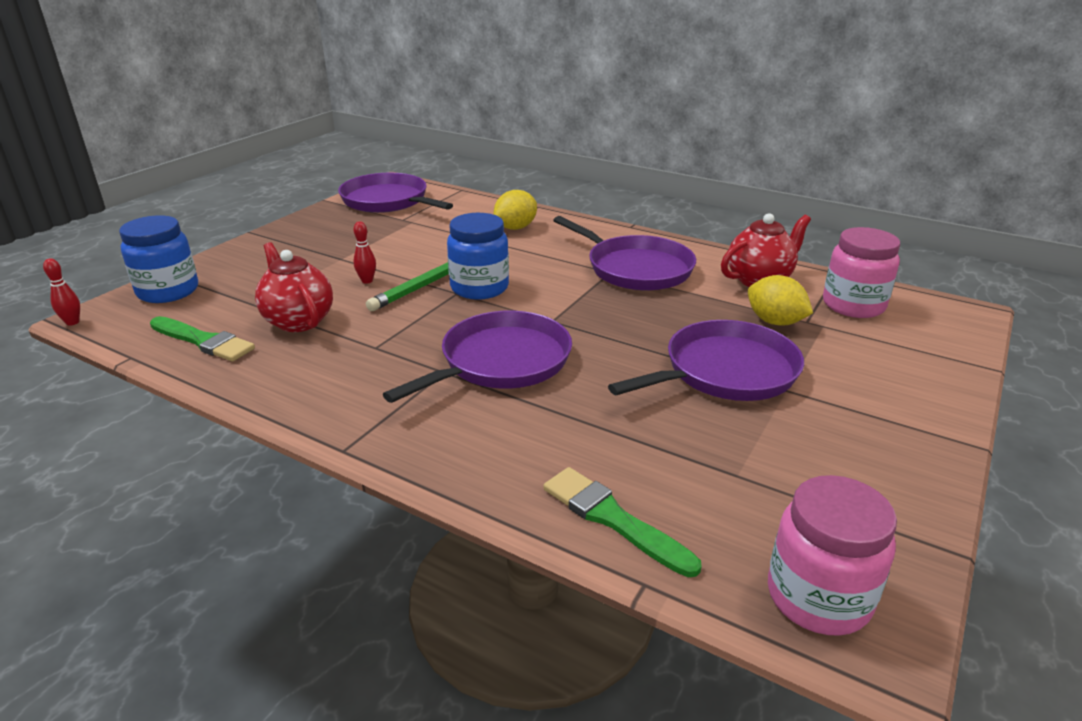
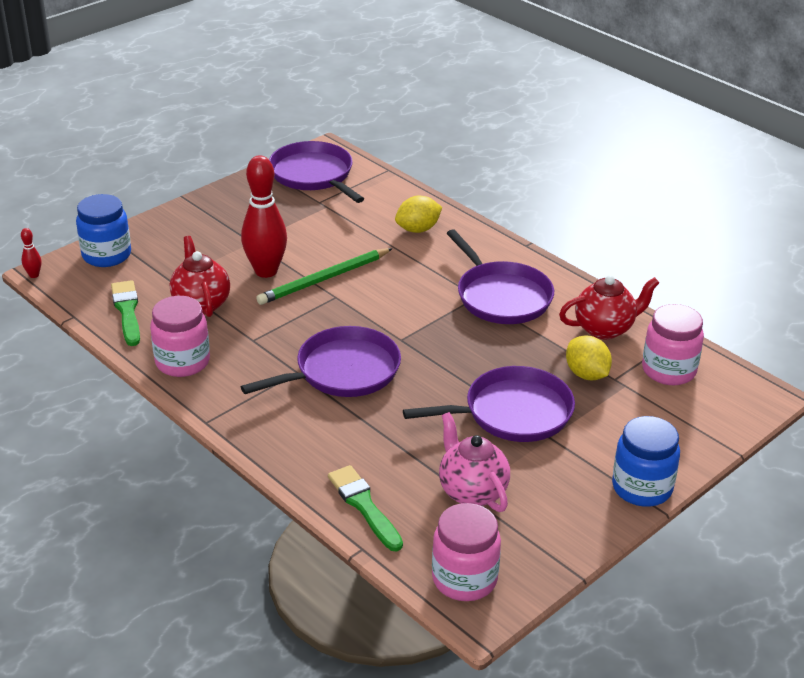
camera: 15 degrees right, 5 degrees up
green brush [150,316,255,362] -> green brush turned 150 degrees counterclockwise [111,280,140,346]
red bowling pin [353,221,376,284] -> red bowling pin [241,155,287,278], size x2.38
blue jar [447,213,509,300] -> blue jar moved to [612,416,680,507]
none -> pink jar [150,296,210,377]
none -> pink teapot [439,412,510,512]

